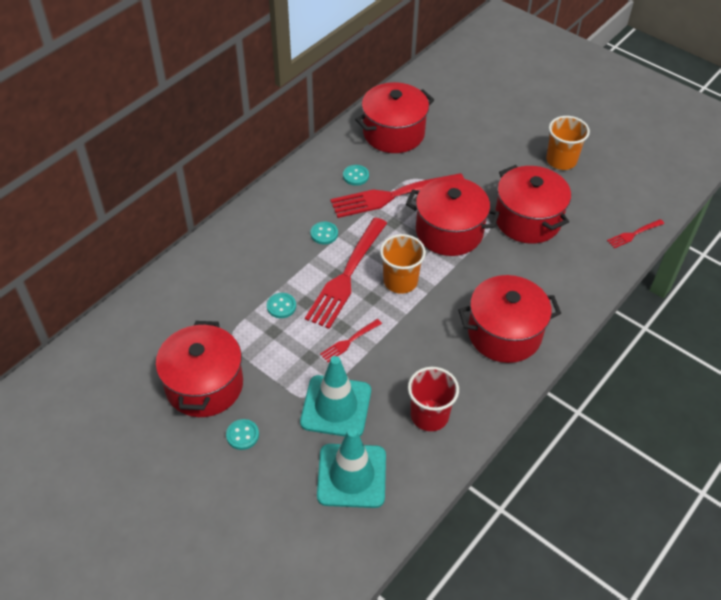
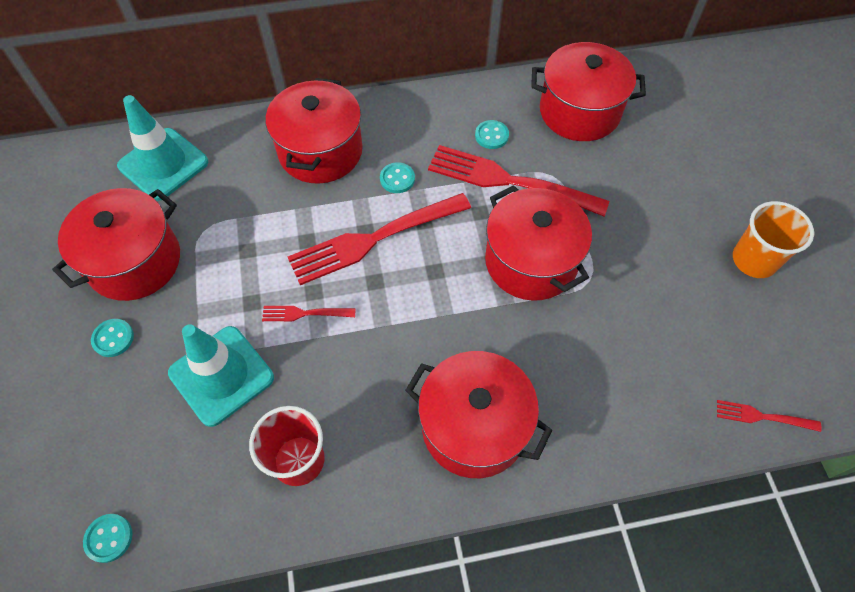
camera: 40 degrees right, 10 degrees up
turquoise button [267,293,296,318] -> turquoise button moved to [83,514,132,563]
turquoise traffic cone [317,428,386,508] -> turquoise traffic cone moved to [117,95,208,201]
orange cup [380,234,426,294] -> none
red pot [495,165,571,244] -> red pot moved to [266,78,363,184]

